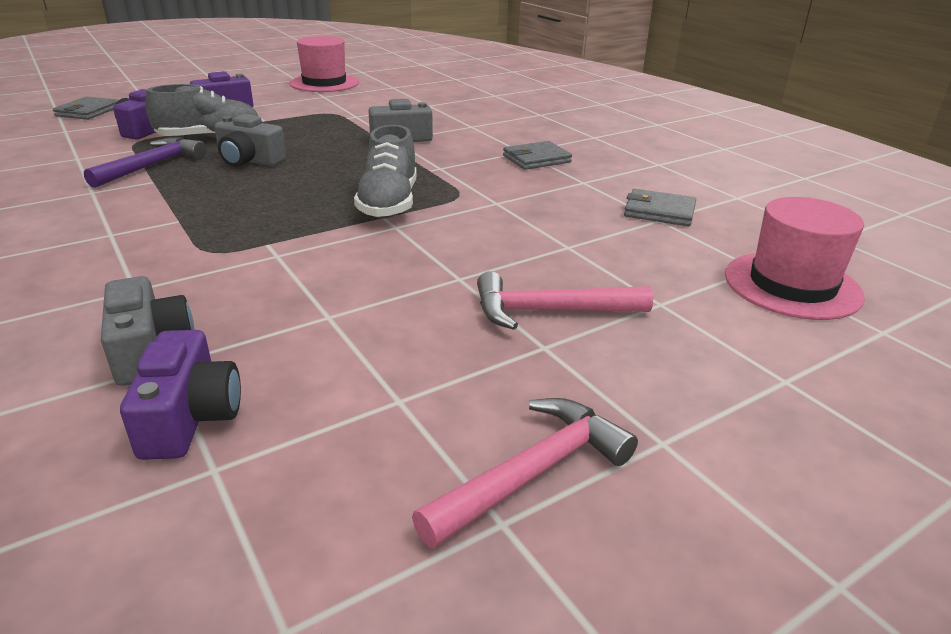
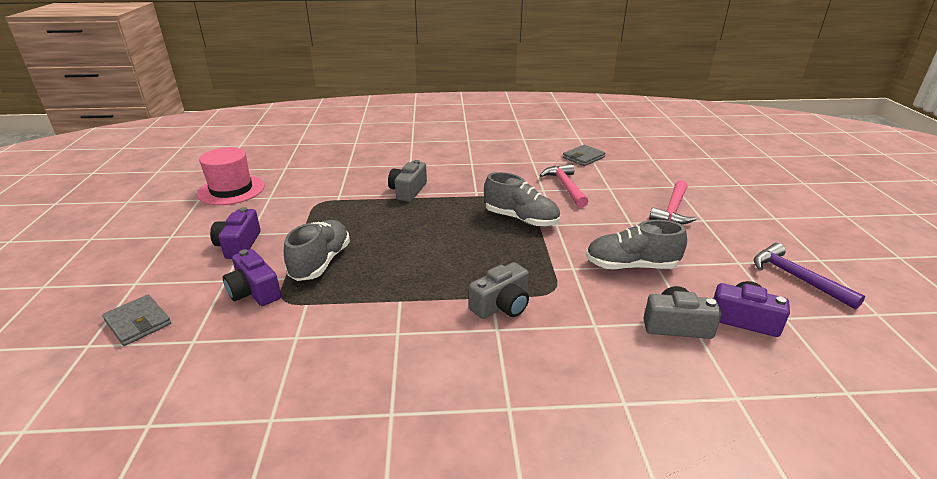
camera: 60 degrees left, 0 degrees up
purple hammer [84,137,207,188] -> purple hammer moved to [754,243,865,310]
grey camera [214,114,286,167] -> grey camera moved to [469,262,529,319]
pink hammer [412,398,638,548] -> pink hammer moved to [540,164,588,208]
grey wallet [503,141,572,170] -> none
pink hat [725,197,865,320] -> none
none -> grey shoe [586,220,687,270]

